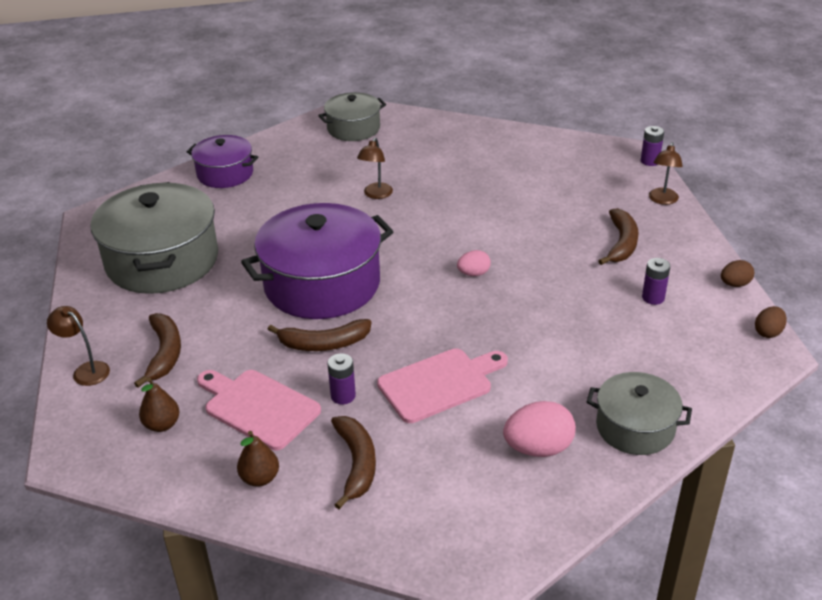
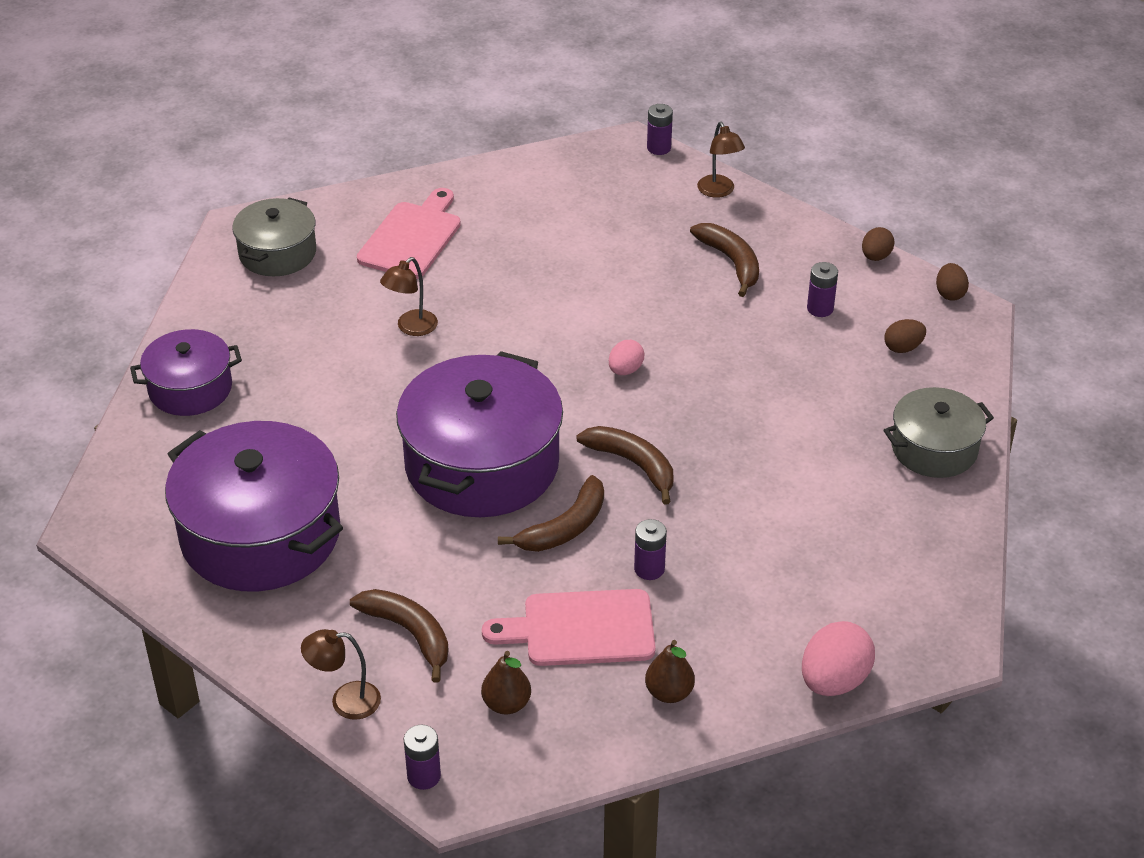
camera: 40 degrees left, 5 degrees up
grey pot [90,182,218,294] -> purple pot [165,421,343,592]
brown banana [331,416,376,509] -> brown banana moved to [576,426,673,504]
brown lamp [357,138,393,199] -> brown lamp turned 60 degrees clockwise [380,257,438,336]
pink cutting board [377,348,508,423] -> pink cutting board moved to [357,188,461,279]
pink egg [503,401,576,457] -> pink egg moved to [802,621,875,696]
none -> purple battery [404,725,441,790]
none -> brown egg [884,319,926,353]

